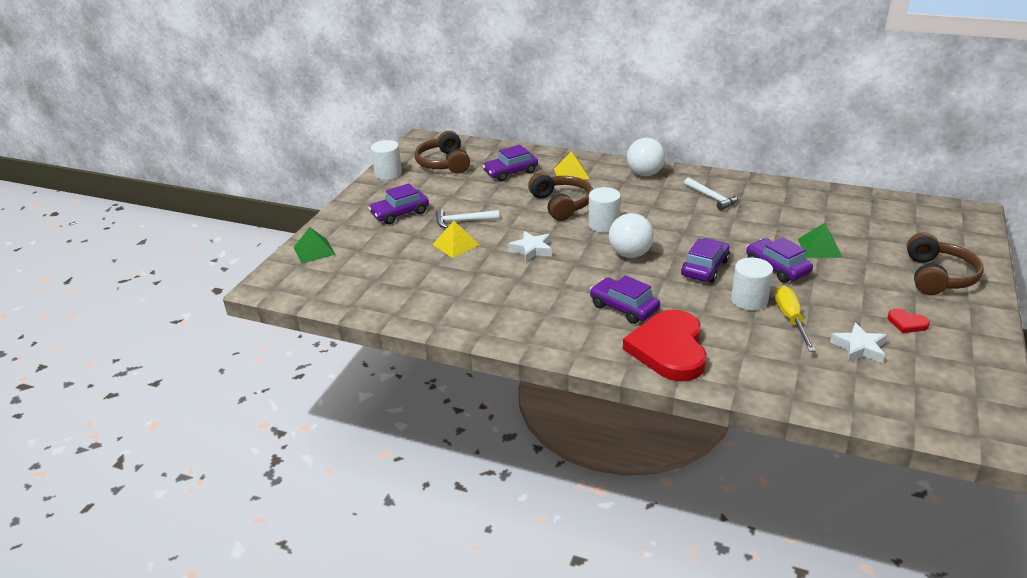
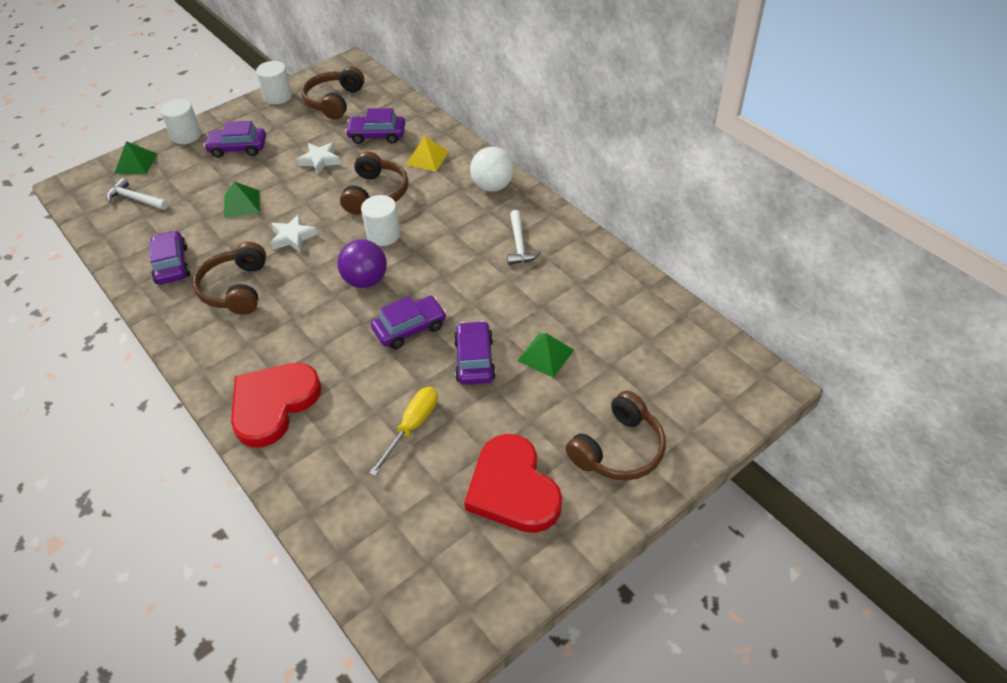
camera: 30 degrees right, 15 degrees up
yellow pyramid [432,221,480,258] -> green pyramid [224,181,260,218]
white hammer [436,209,499,228] -> white hammer moved to [107,178,168,210]
purple car [590,275,660,324] -> purple car moved to [149,230,190,285]
white ball [609,213,654,258] -> purple ball [337,239,387,288]
white cylinder [731,257,773,311] -> white cylinder moved to [160,99,201,144]
white star [830,323,887,363] -> white star moved to [297,142,341,175]
red heart [888,309,930,333] -> red heart [464,434,562,533], size x2.43
none -> brown headphones [193,242,266,315]

